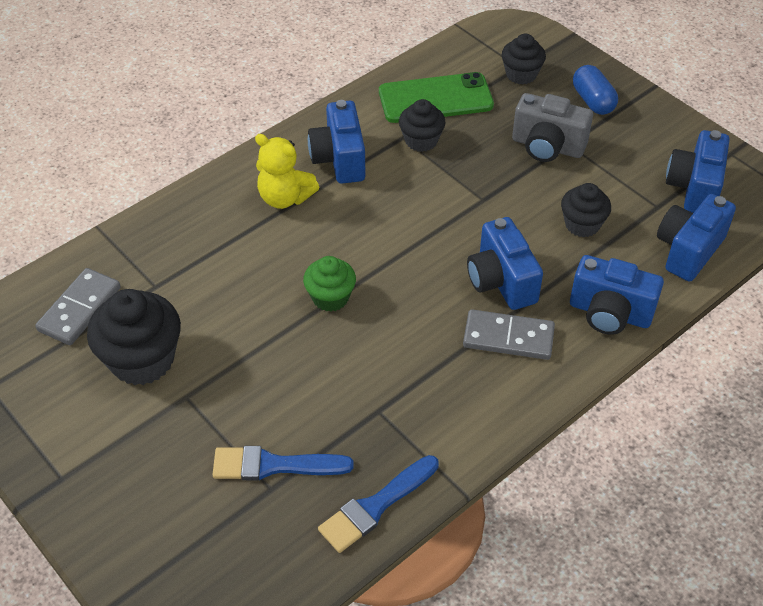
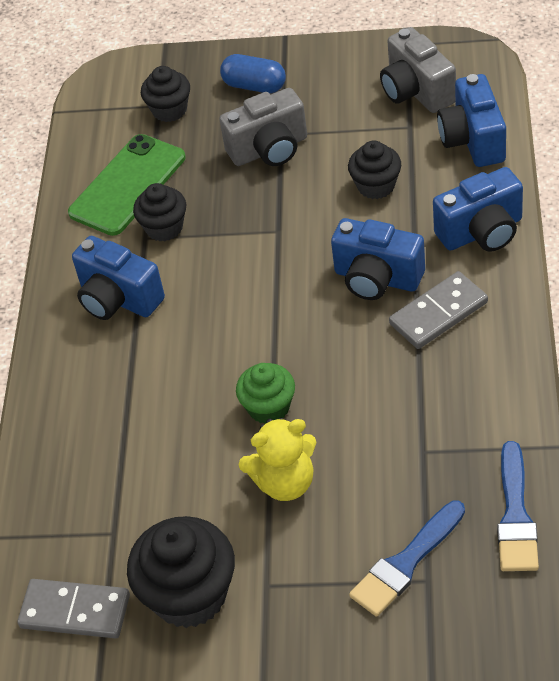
camera: 40 degrees left, 0 degrees up
grey domino [35,268,121,345] -> grey domino turned 60 degrees counterclockwise [17,579,130,638]
yellow teddy bear [255,134,319,209] -> yellow teddy bear moved to [239,418,317,501]
blue camera [666,130,730,213] -> grey camera [380,27,456,113]

